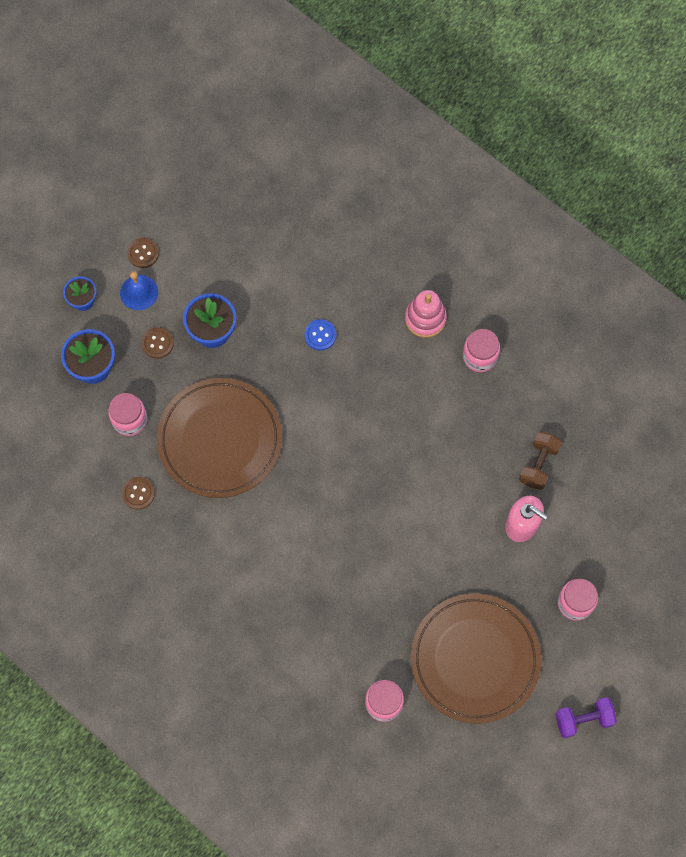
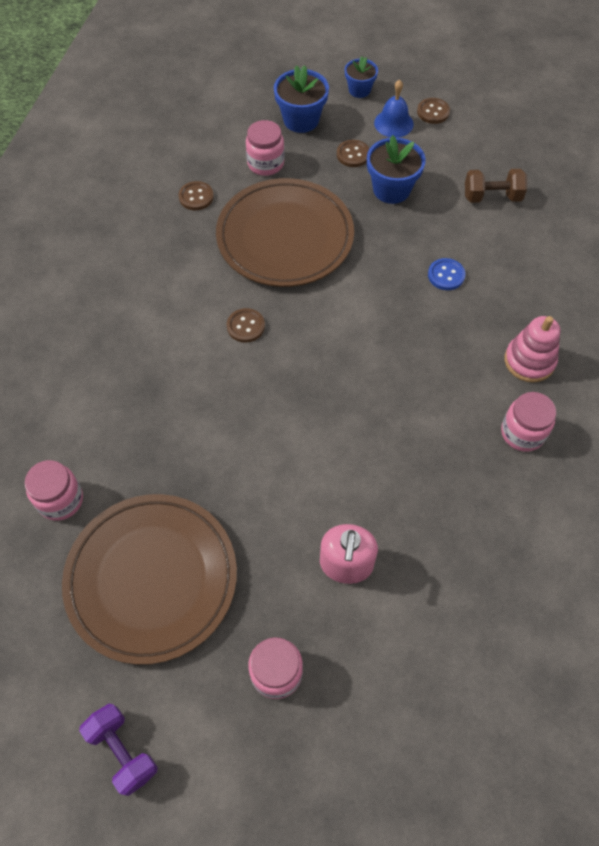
camera: 65 degrees right, 10 degrees down
brown dumbbell [519,431,562,490] -> brown dumbbell moved to [465,169,527,203]
none -> brown button [227,308,265,343]

